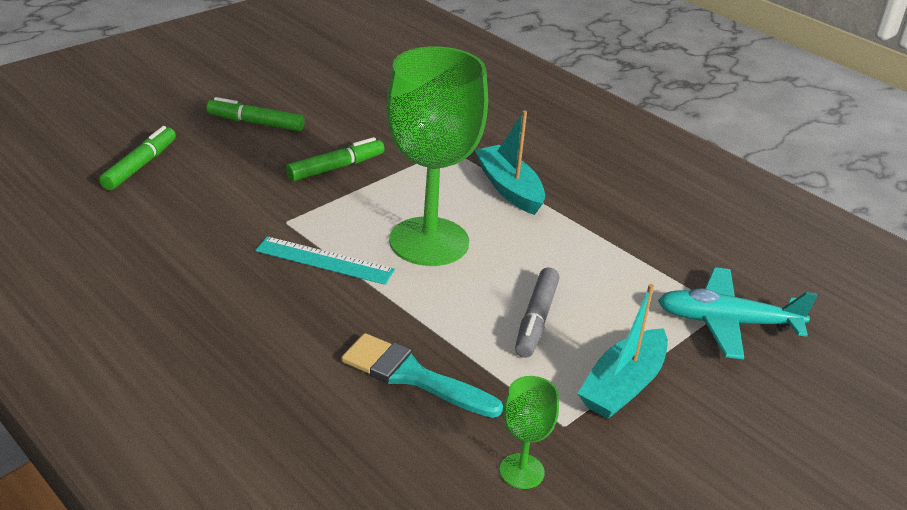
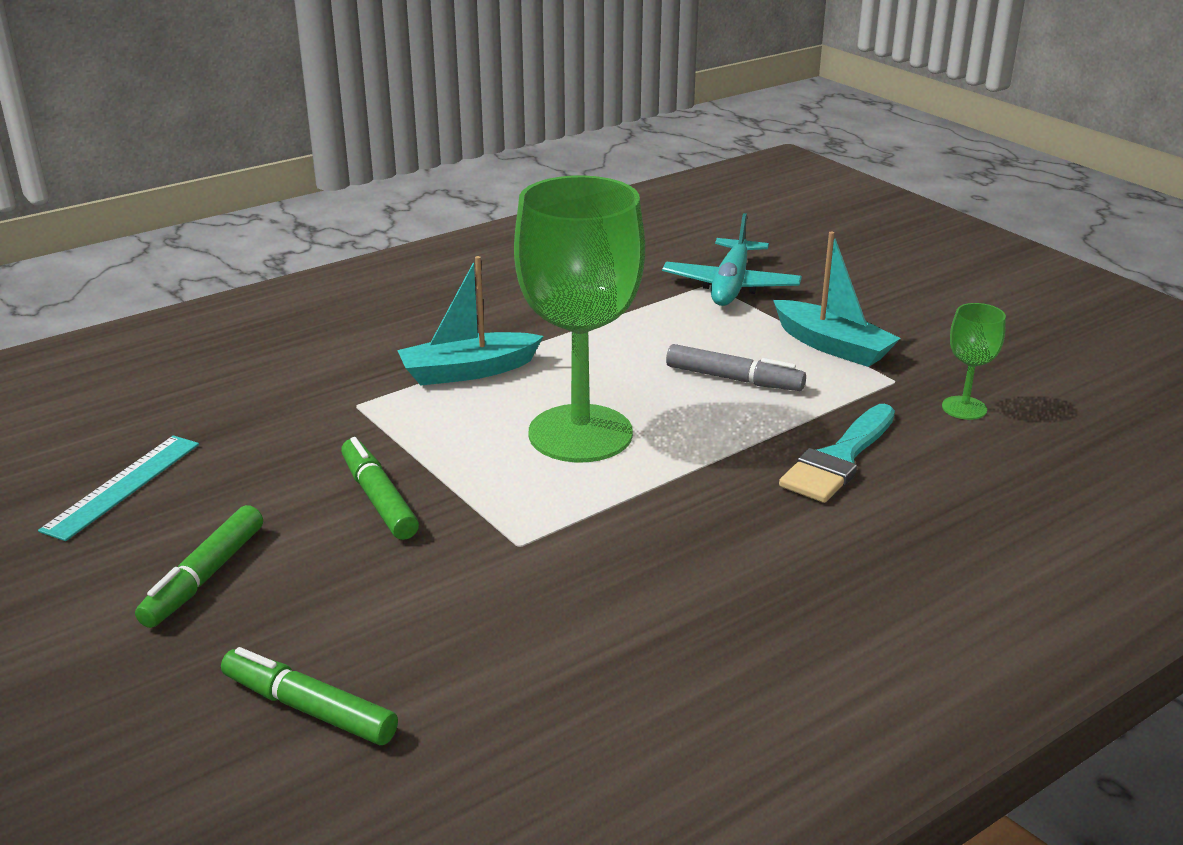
camera: 80 degrees left, 5 degrees down
turquoise ruler [255,236,395,285] -> turquoise ruler moved to [38,435,199,541]

